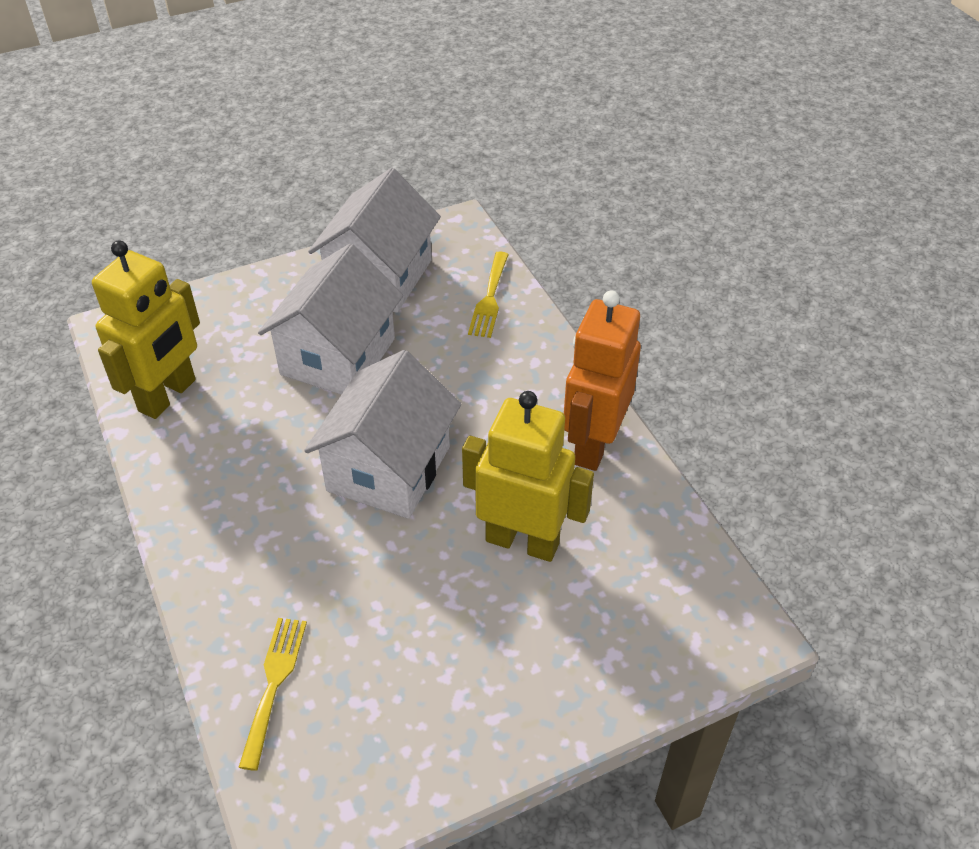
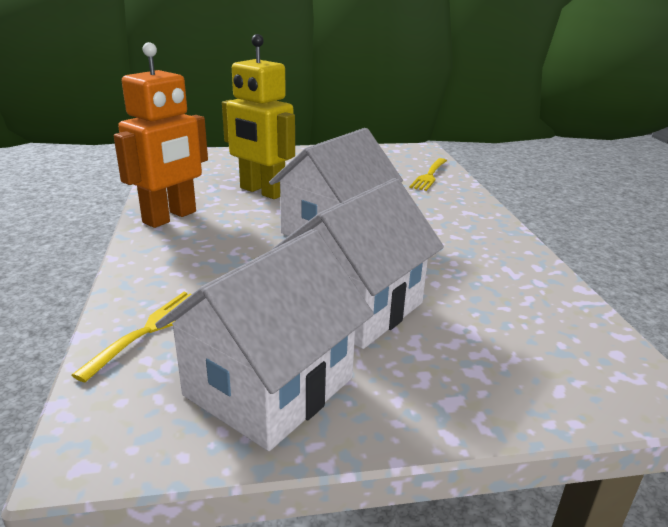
camera: 165 degrees left, 20 degrees down
yellow robot [92,240,200,419] -> none

